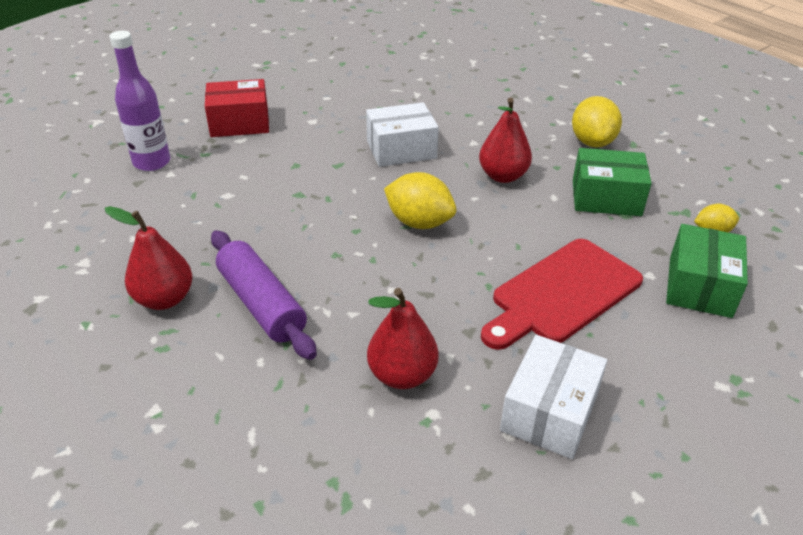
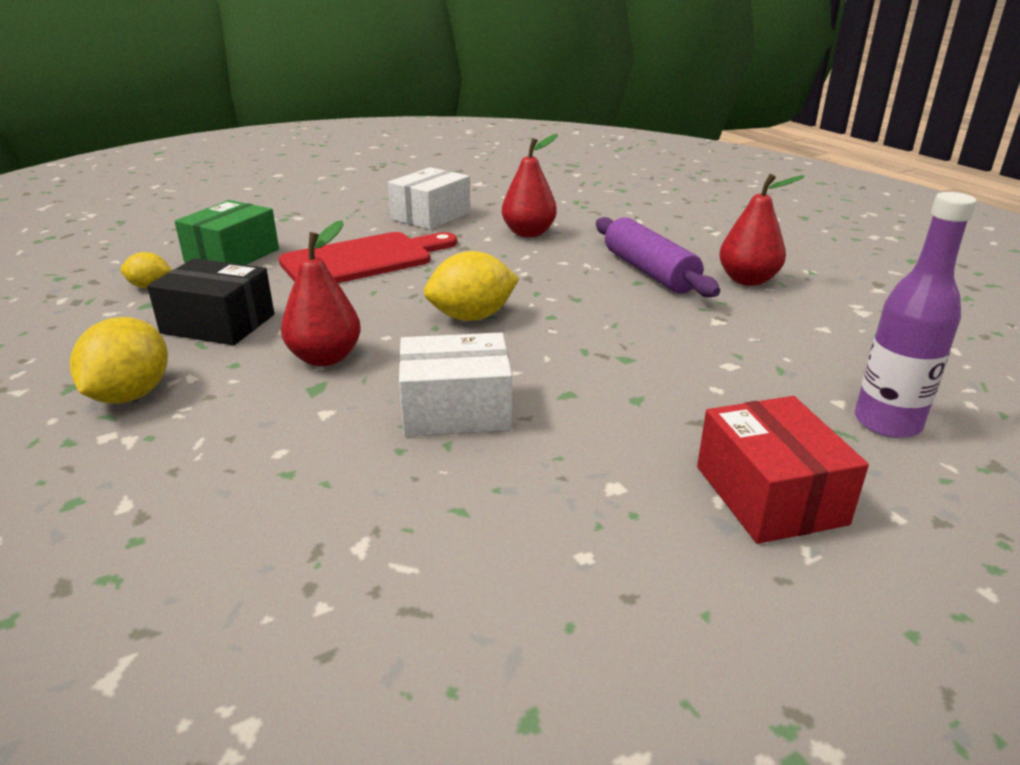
camera: 170 degrees left, 10 degrees down
red box [205,79,269,137] -> red box turned 75 degrees clockwise [697,396,869,544]
yellow lemon [384,172,456,229] -> yellow lemon turned 60 degrees counterclockwise [424,251,519,321]
green box [573,148,652,216] -> black box [147,258,274,345]

